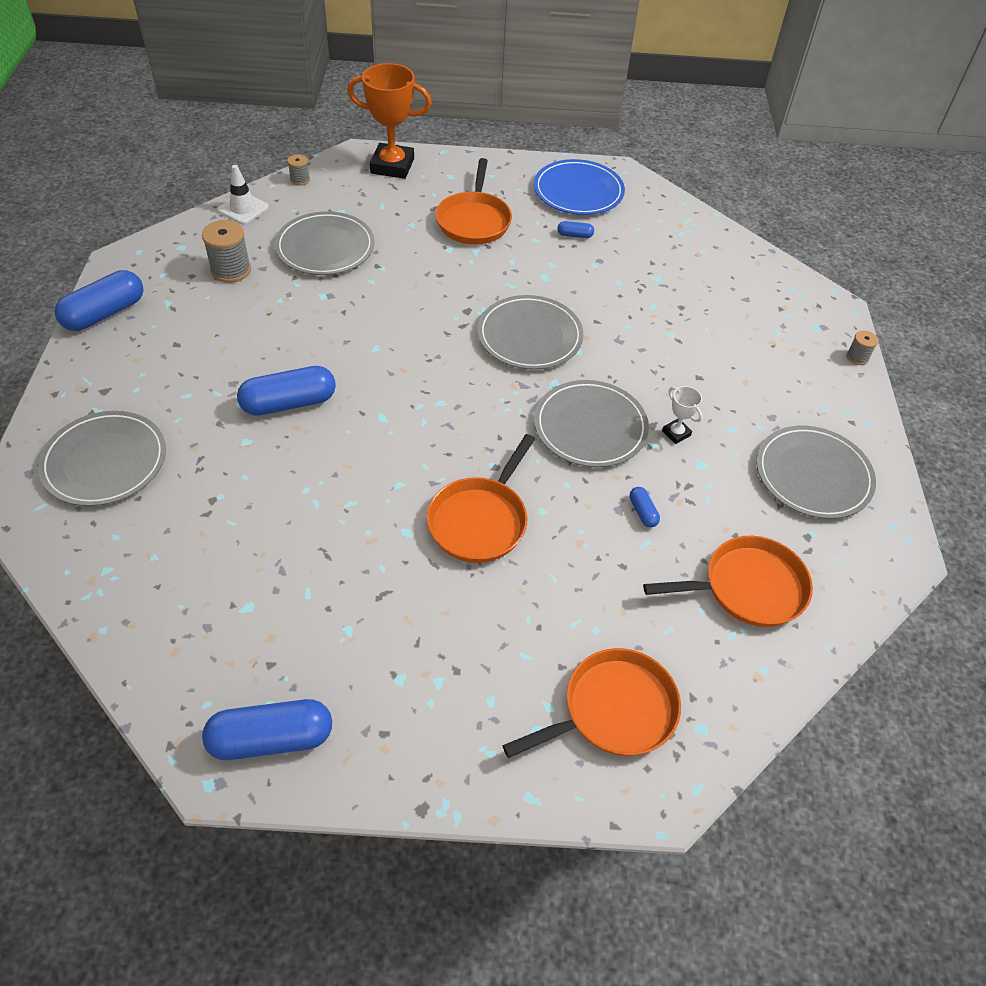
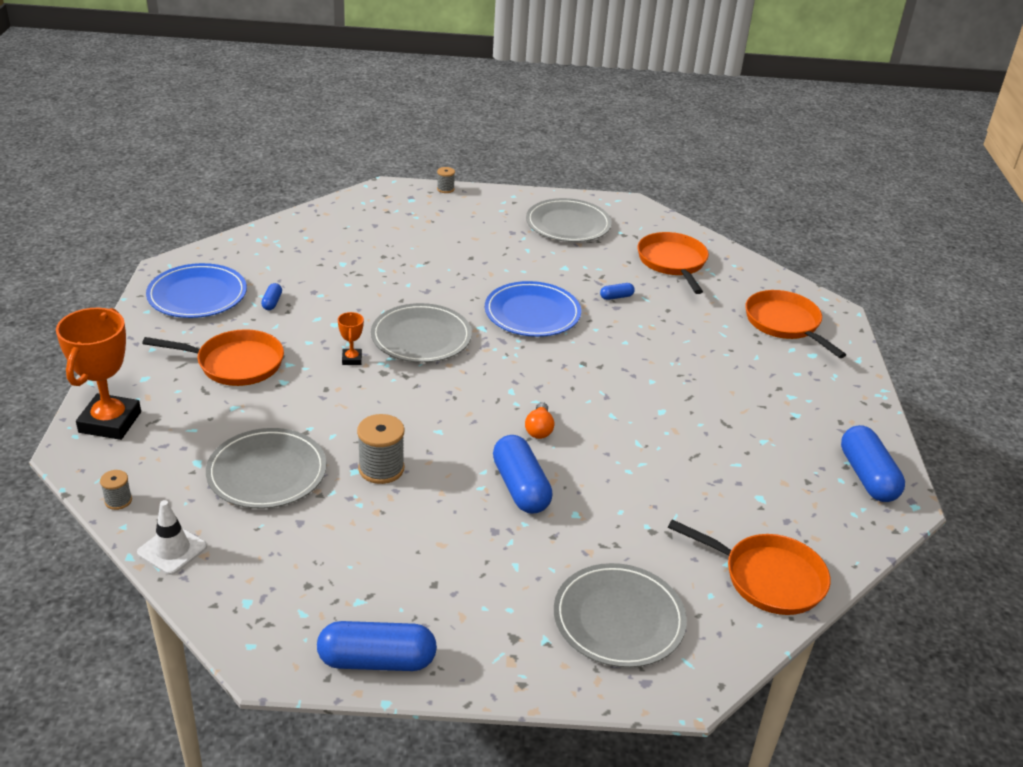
camera: 90 degrees left, 15 degrees down
blue capsule [54,270,143,331] -> blue capsule turned 45 degrees counterclockwise [317,621,437,671]
grey spool [202,220,251,283] -> grey spool moved to [357,414,404,484]
orange pan [427,434,535,563] -> orange pan moved to [668,519,830,615]
grey plate [534,380,649,467] -> blue plate [485,281,581,337]
white trophy [662,386,702,444] -> none
none -> orange trophy [338,312,364,365]
none -> orange light bulb [525,402,554,439]

